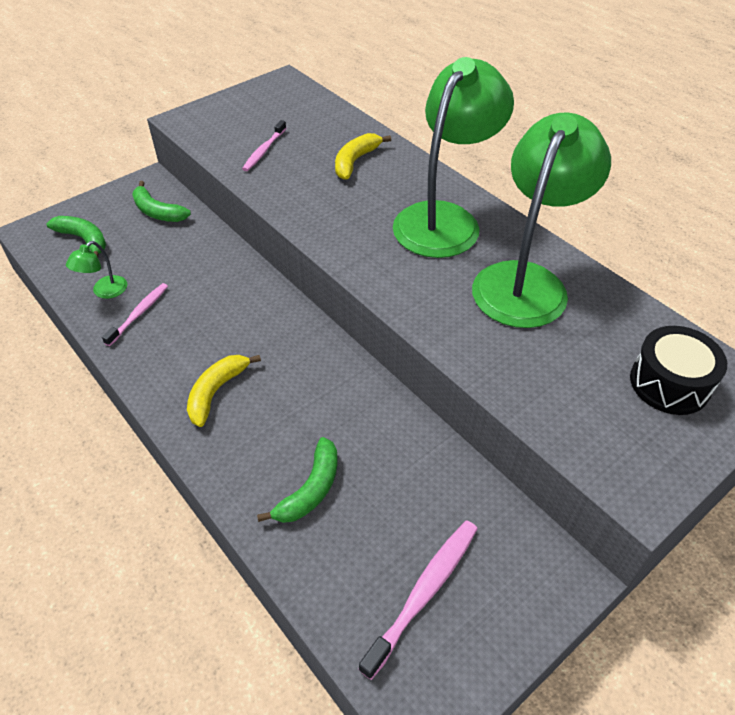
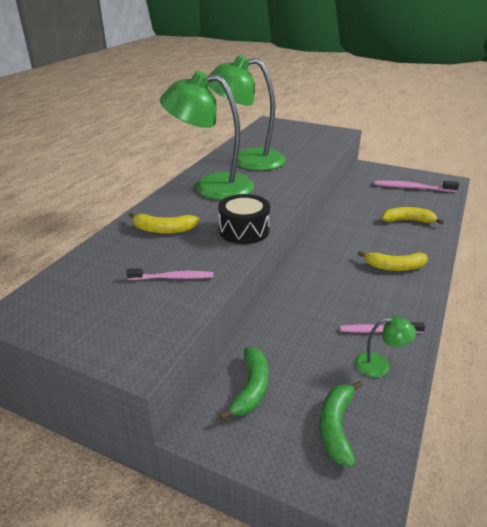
camera: 115 degrees left, 15 degrees down
green banana [257,437,338,523] -> yellow banana [382,207,444,224]
black drum [630,326,727,415] -> black drum moved to [218,194,270,244]

